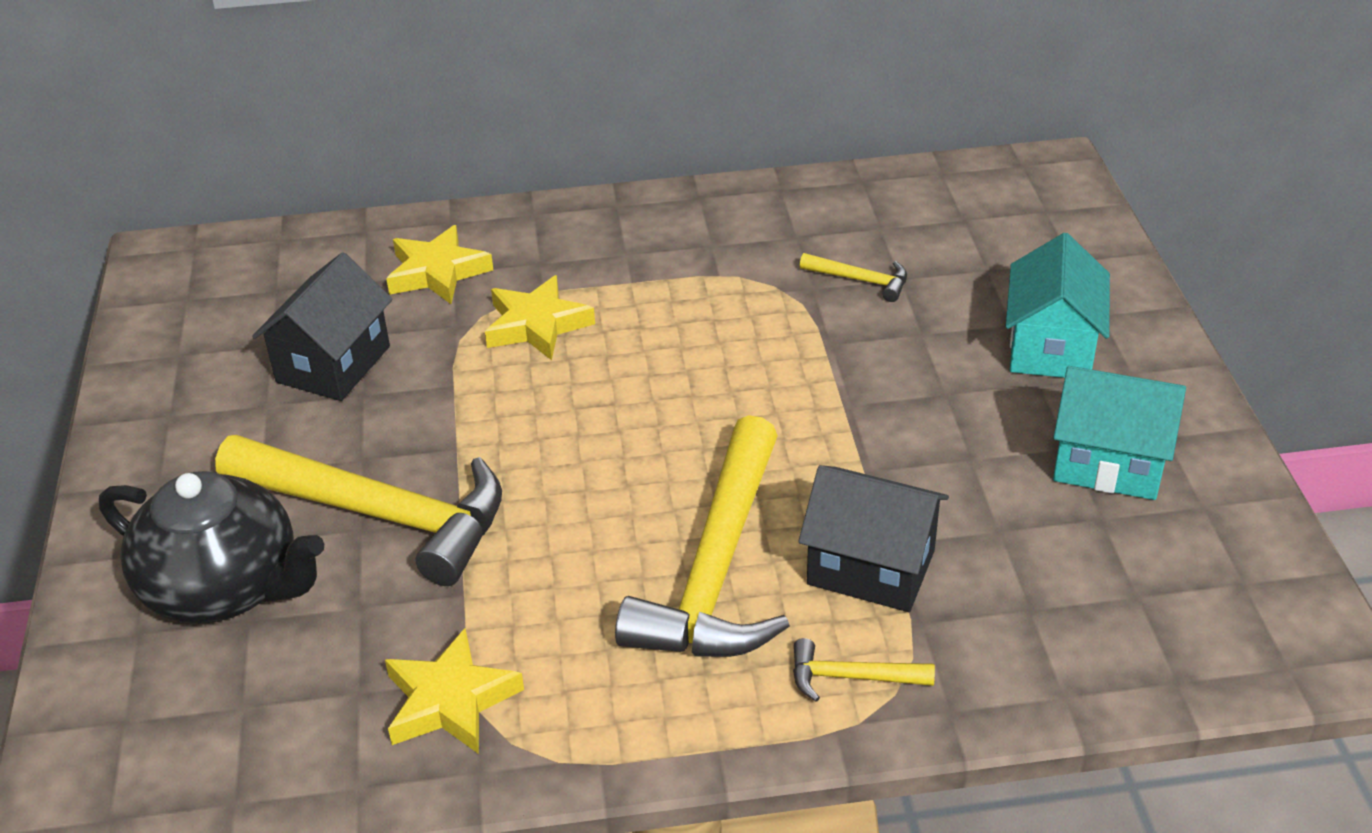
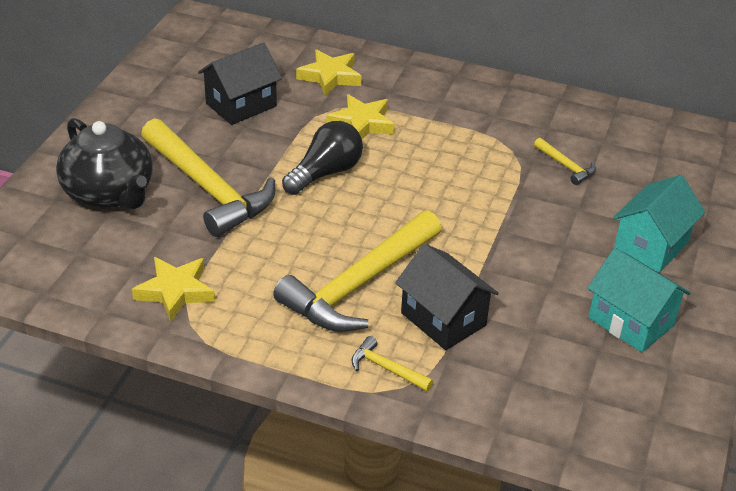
camera: 25 degrees right, 0 degrees up
none -> black light bulb [282,121,363,195]

